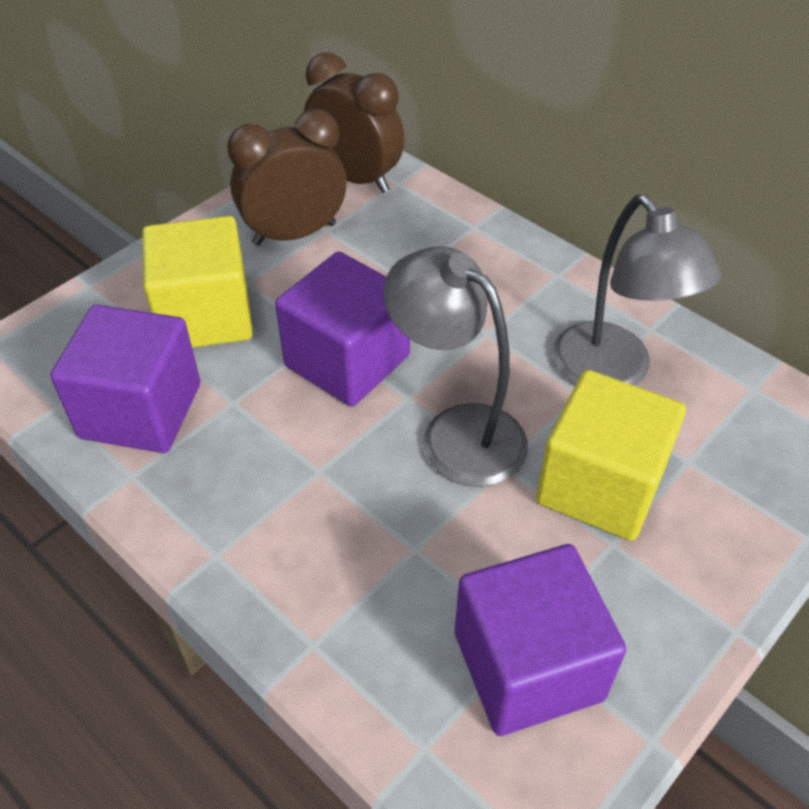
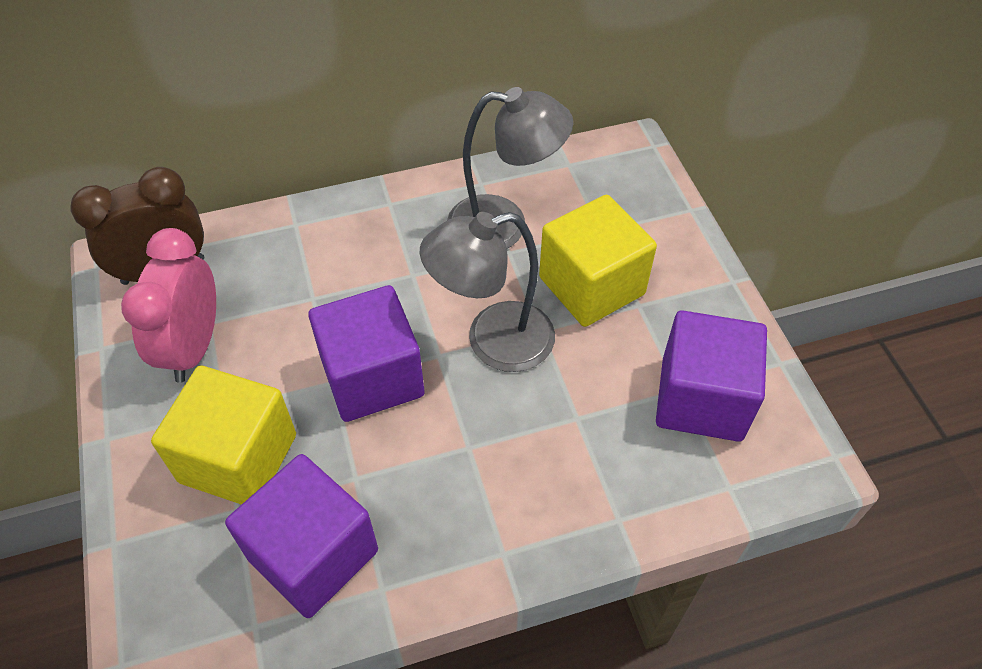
camera: 60 degrees left, 5 degrees up
brown clock [227,109,347,246] -> pink clock [121,228,216,383]

